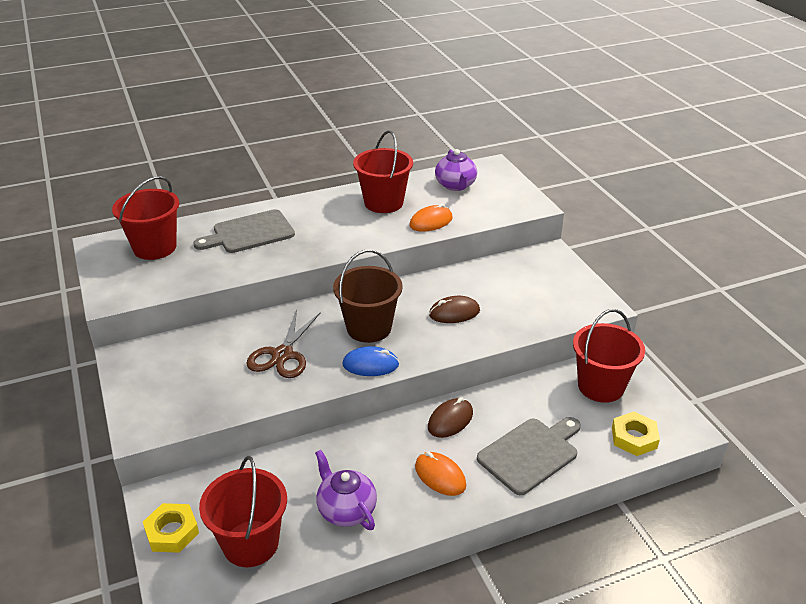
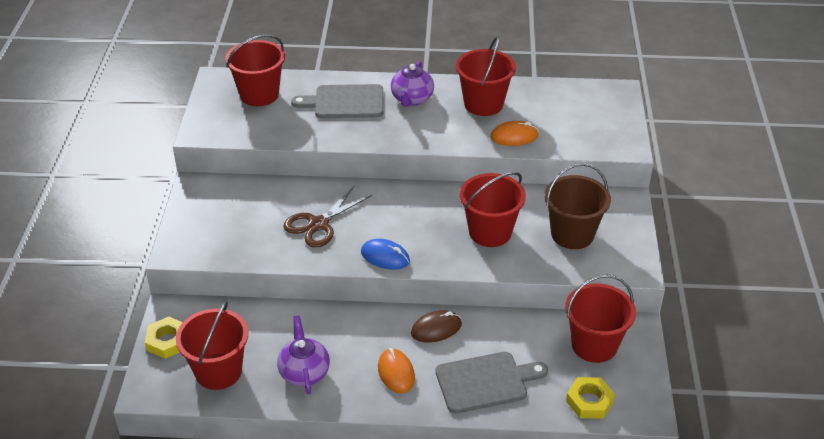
camera: 25 degrees right, 5 degrees up
brown bucket [333,250,403,343] -> brown bucket moved to [544,163,611,249]
brown mouse [429,296,480,323] -> red bucket [460,172,526,247]
purple teapot [435,149,477,191] -> purple teapot moved to [391,61,434,107]

